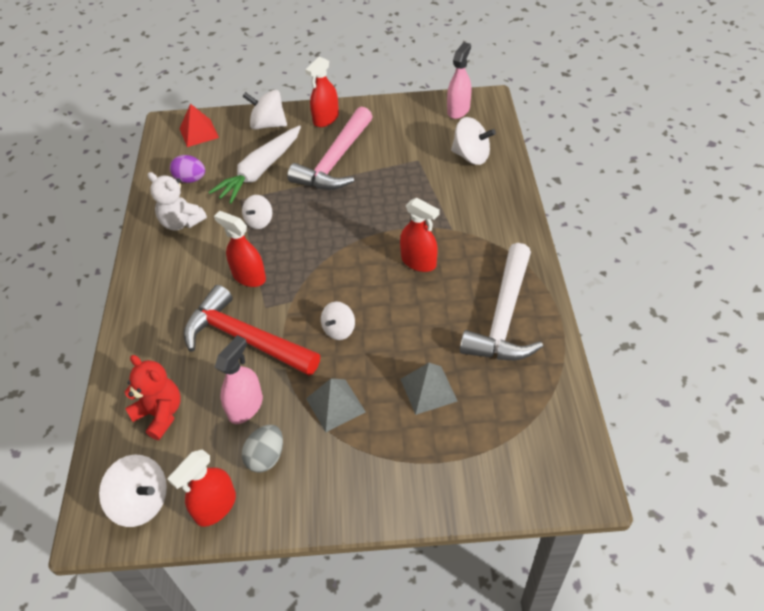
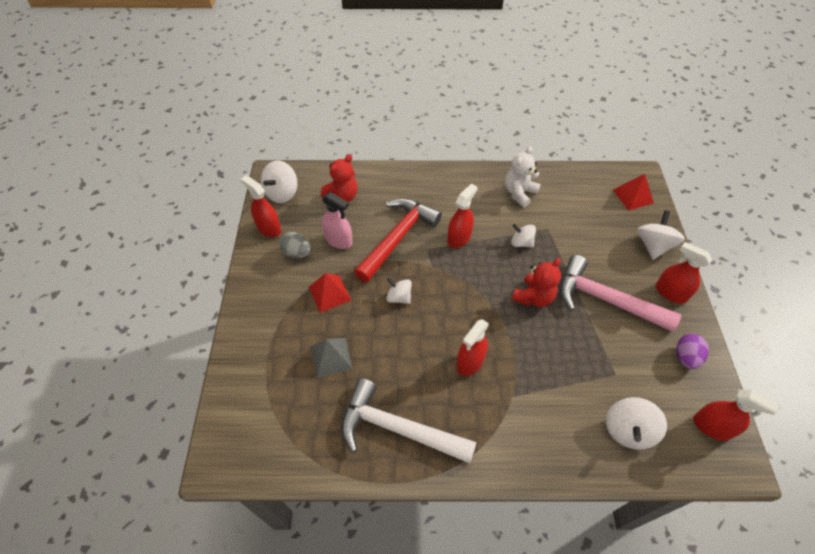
camera: 90 degrees right, 5 degrees up
purple egg [170,155,205,183] -> purple egg moved to [676,334,709,369]
white carrot [209,125,301,204] -> none
grey pyramid [306,378,366,432] -> red pyramid [309,273,351,313]
pink spray bottle [447,42,471,119] -> red spray bottle [693,389,779,441]
none -> red teddy bear [511,258,561,307]

